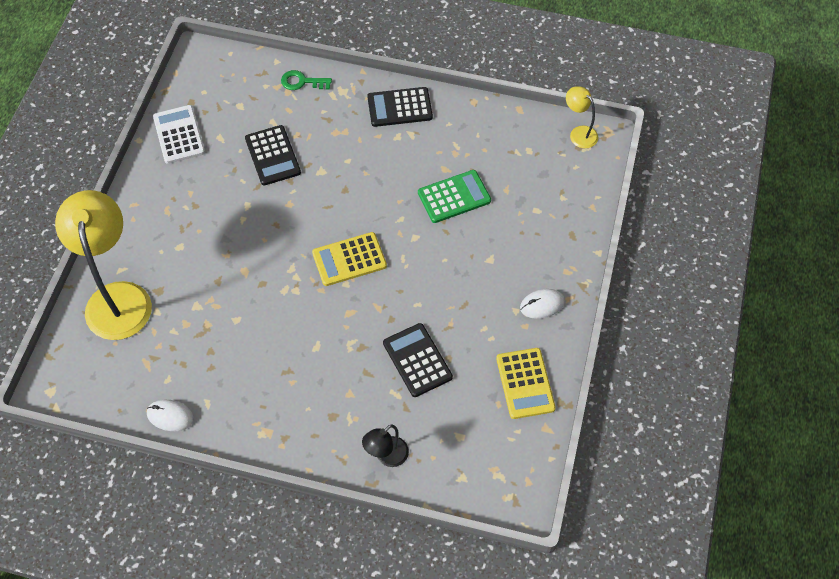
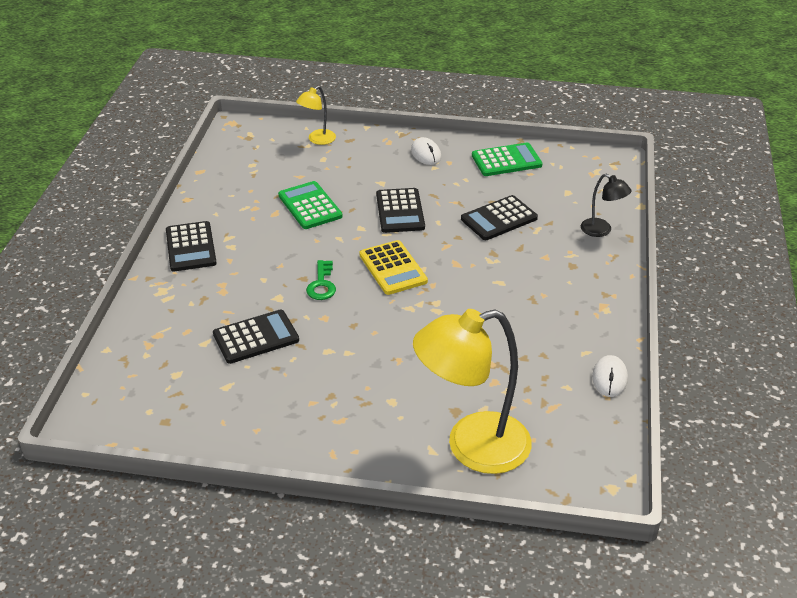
camera: 95 degrees left, 20 degrees down
white calculator [153,105,205,164] -> none
green key [281,70,332,90] -> green key moved to [306,260,336,300]
yellow calculator [496,348,556,419] -> green calculator [472,143,542,176]
yellow lamp [566,86,598,148] -> yellow lamp moved to [296,86,336,145]
none -> black calculator [376,188,425,233]

